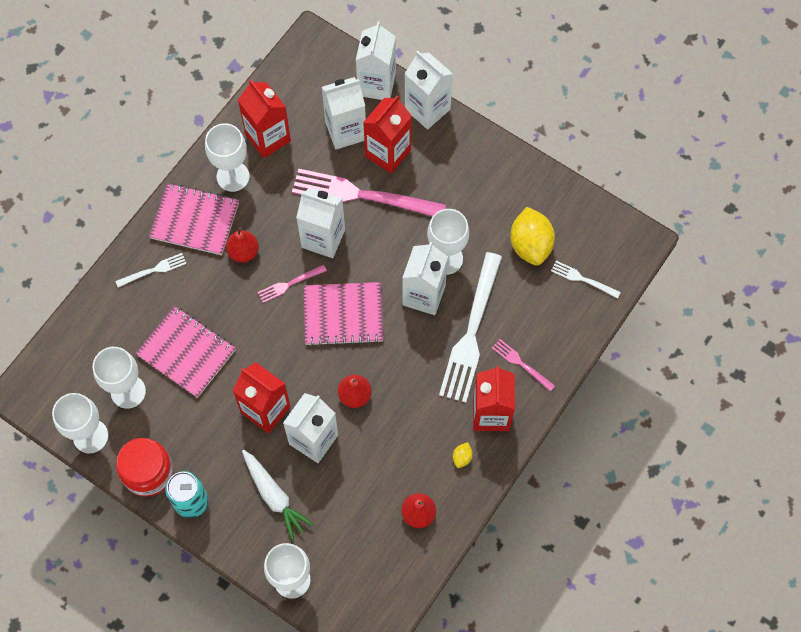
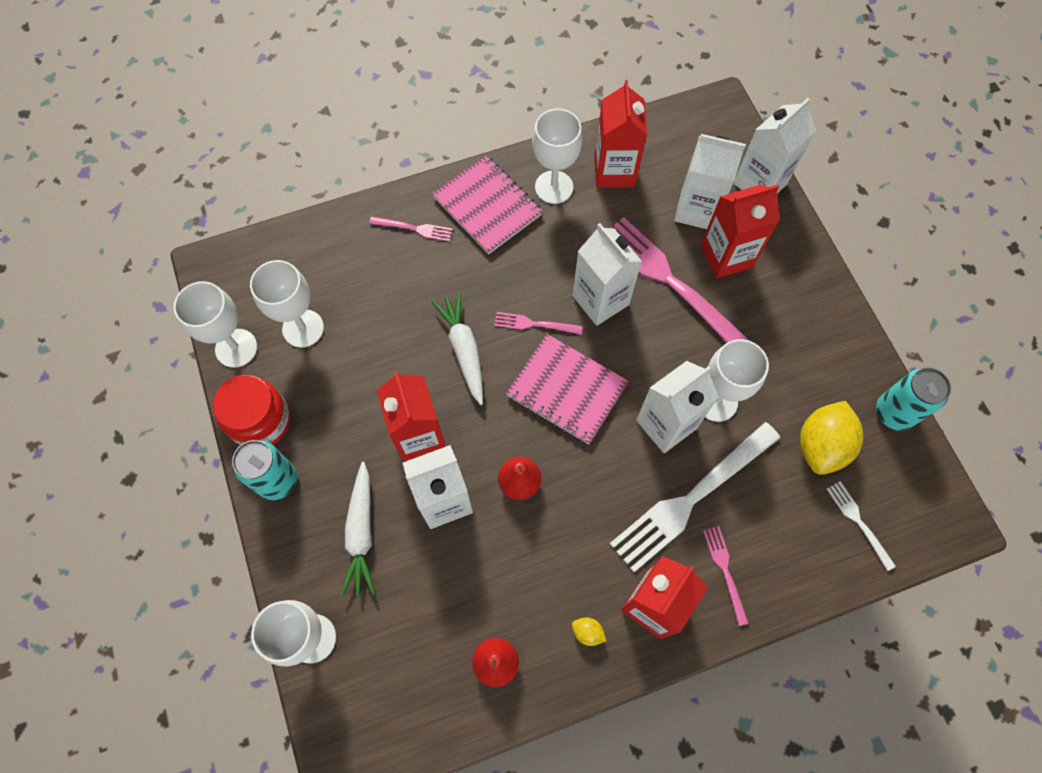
camera: 35 degrees right, 0 degrees up
white fork [115,253,187,287] -> pink fork [369,216,453,242]
pink notebook [135,306,236,398] -> none
red pear [226,227,259,263] -> none
white carton [405,51,453,130] -> none
yellow lemon [453,442,473,468] -> yellow lemon turned 60 degrees clockwise [572,618,606,646]
none -> white carrot [432,292,483,405]
none -> turquoise can [876,367,951,431]

